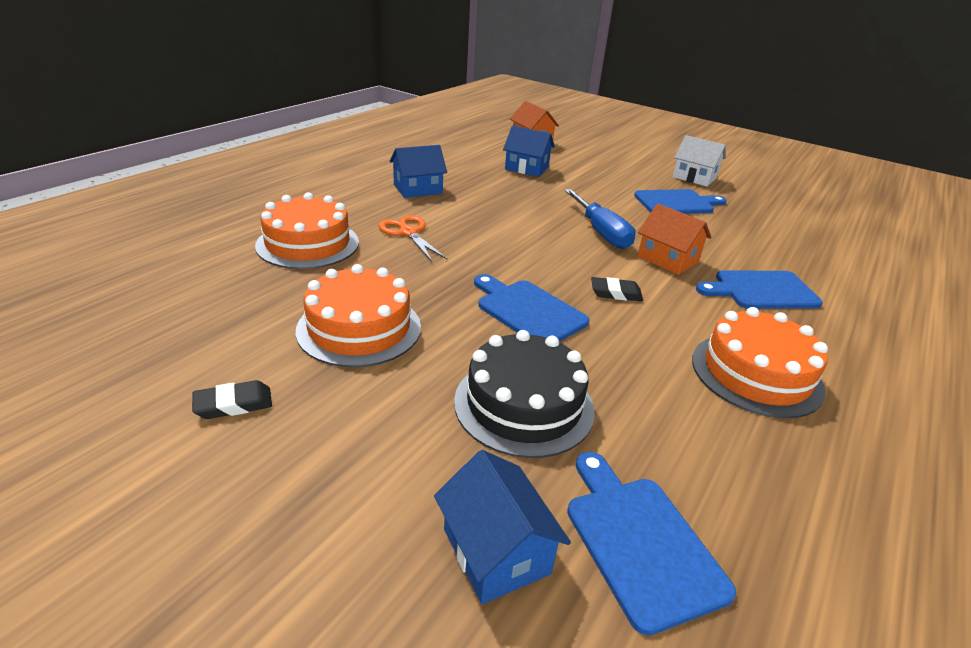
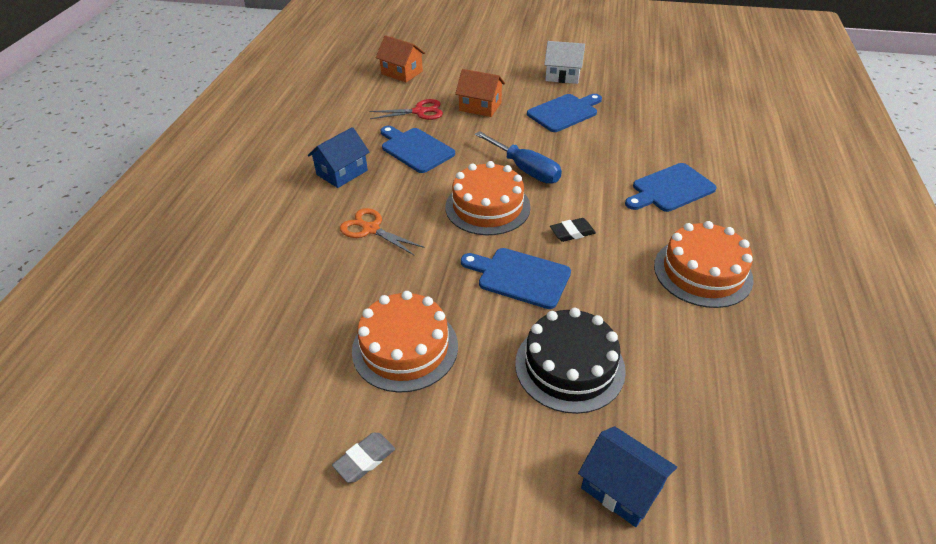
camera: 20 degrees left, 10 degrees up
black eraser [192,380,272,419] -> grey eraser [332,433,395,483]
orange cake [255,192,359,269] -> orange cake moved to [445,161,531,235]
blue house [503,126,555,177] -> red scissors [369,99,443,120]
blue cutting board [567,452,736,636] -> blue cutting board moved to [380,126,455,173]
orange house [638,204,711,275] -> orange house moved to [455,69,505,117]

